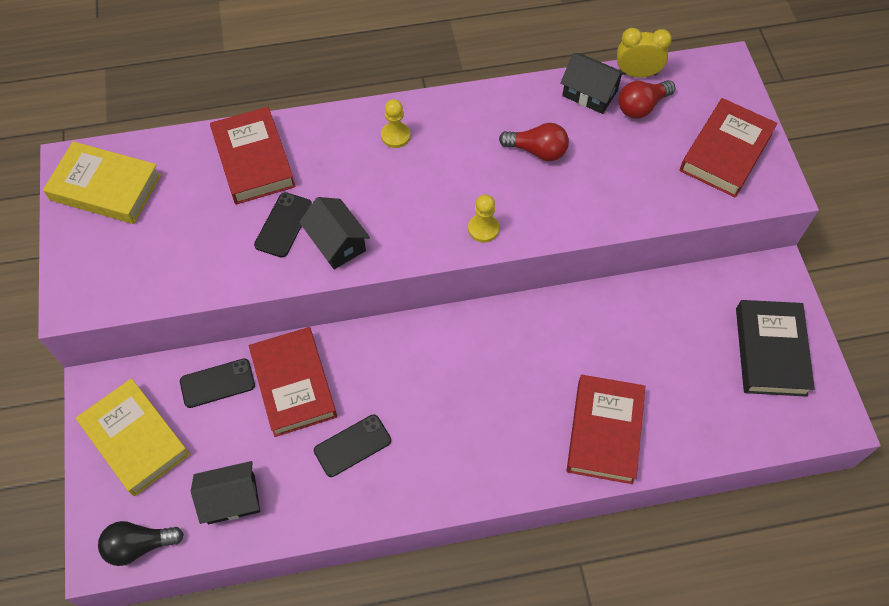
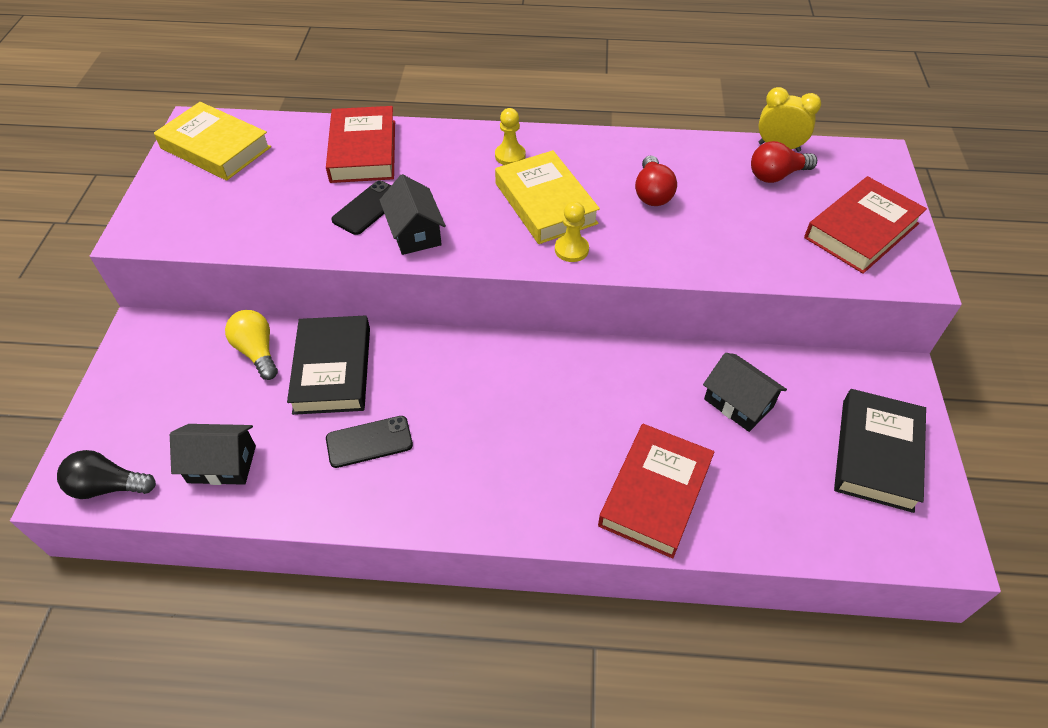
camera: 15 degrees right, 10 degrees down
yellow book [76,378,190,496] -> yellow book moved to [495,150,600,244]
black phone [180,358,255,408] -> yellow light bulb [225,310,278,380]
red book [249,327,337,437] -> black book [287,316,370,415]
red light bulb [499,123,569,161] -> red light bulb turned 60 degrees clockwise [635,155,677,206]
black house [560,53,626,114] -> black house moved to [703,353,787,432]

